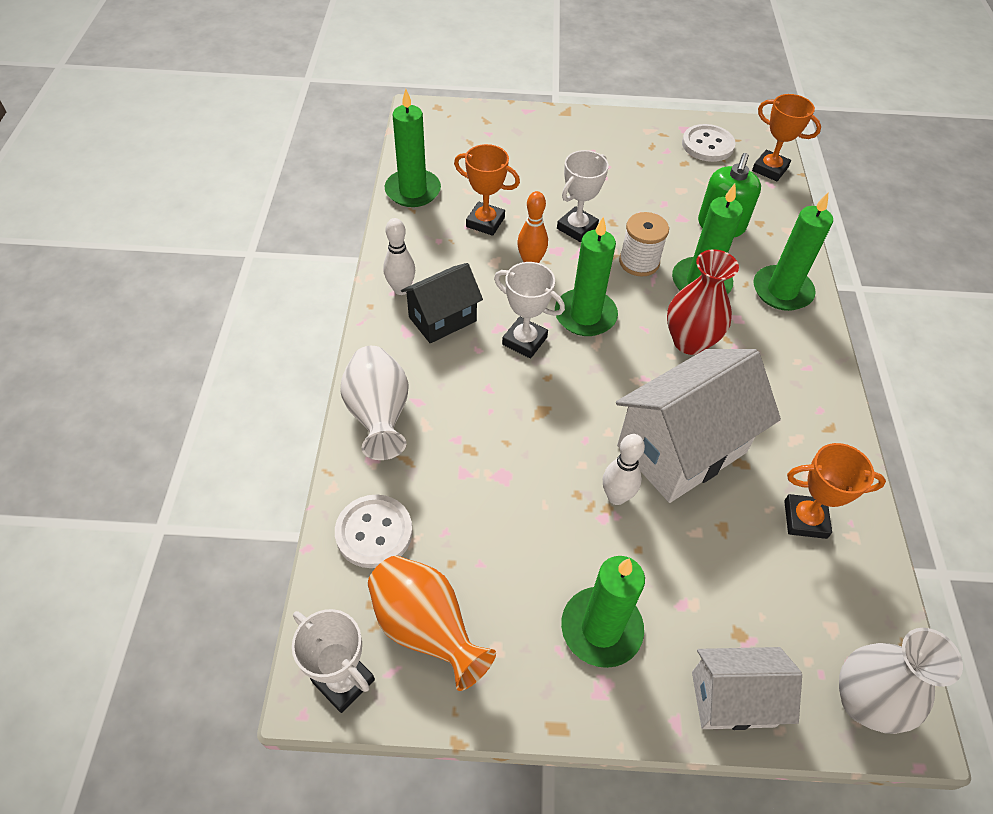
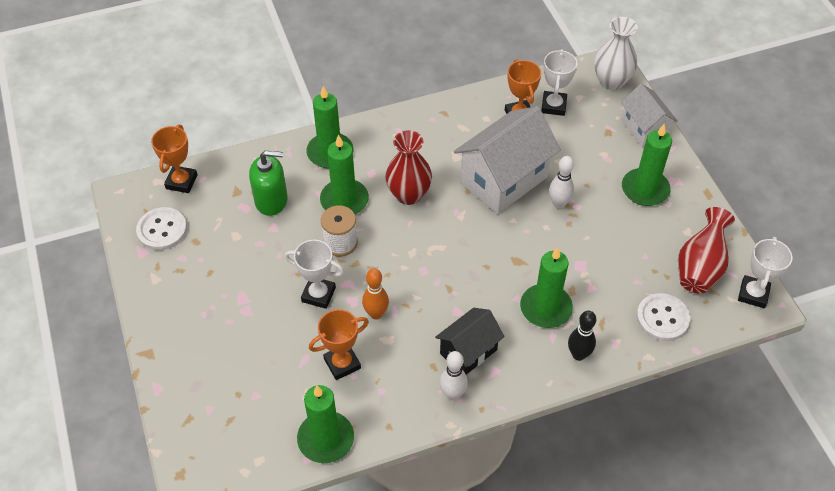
camera: 110 degrees left, 0 degrees up
white vase [340,346,409,460] -> black bowling pin [568,311,596,361]
orange vase [368,556,496,691] -> red vase [678,207,735,294]
black house [401,263,483,343] -> black house turned 75 degrees counterclockwise [435,308,505,375]
orange trophy [454,144,520,236] -> orange trophy turned 60 degrees clockwise [309,309,369,380]
white trophy [494,262,565,359] -> white trophy moved to [541,49,577,116]
green candle [555,217,618,336] -> green candle moved to [520,247,573,328]
white house [616,349,781,503] -> white house turned 75 degrees counterclockwise [454,106,561,214]

